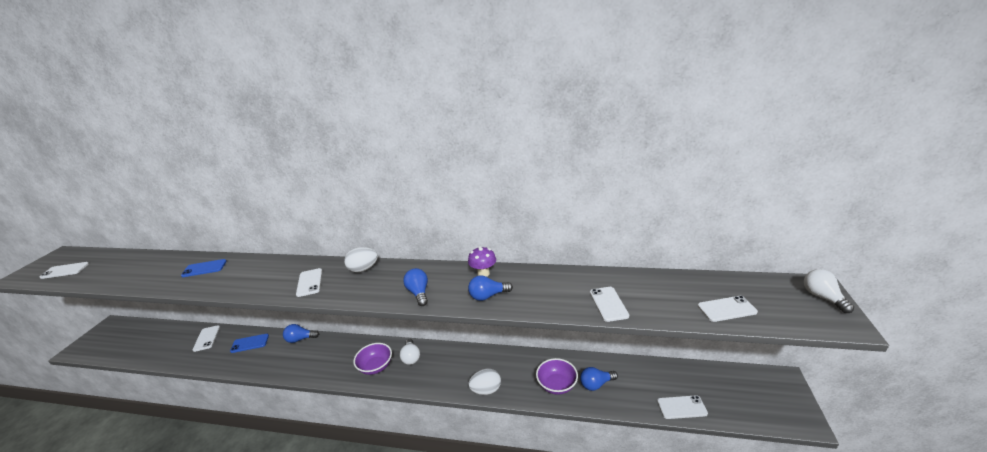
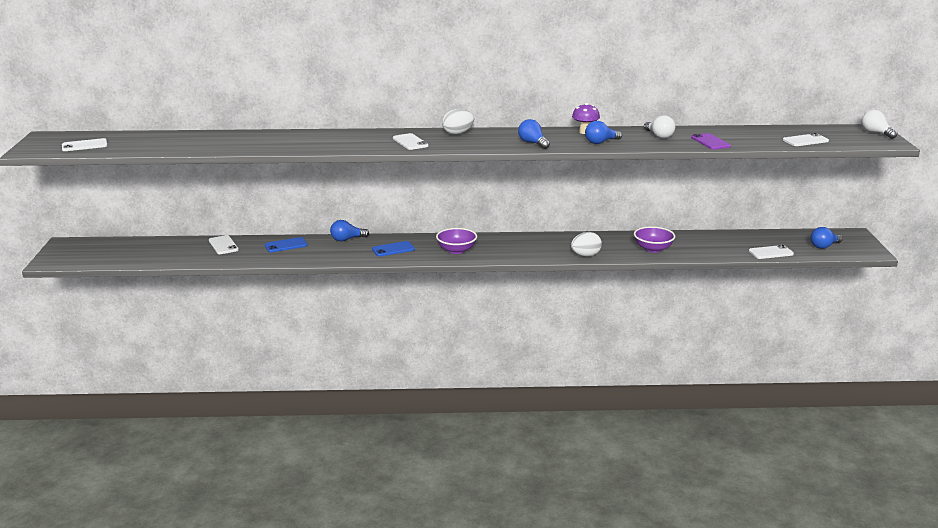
camera: 15 degrees left, 5 degrees down
blue phone [181,259,227,277] -> blue phone moved to [372,241,415,257]
white light bulb [400,339,420,365] -> white light bulb moved to [644,115,675,139]
blue light bulb [580,367,618,391] -> blue light bulb moved to [811,227,843,249]
white phone [590,287,629,322] -> purple phone [691,133,731,150]

